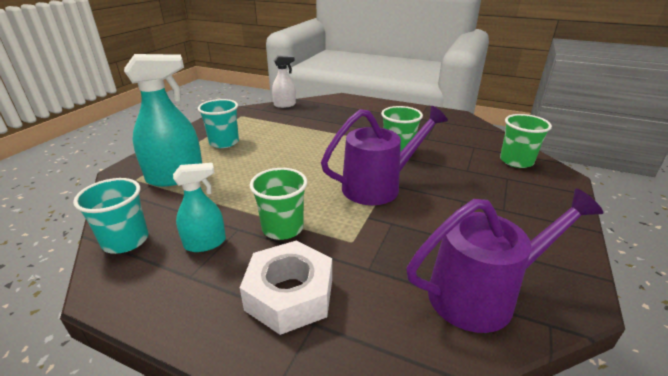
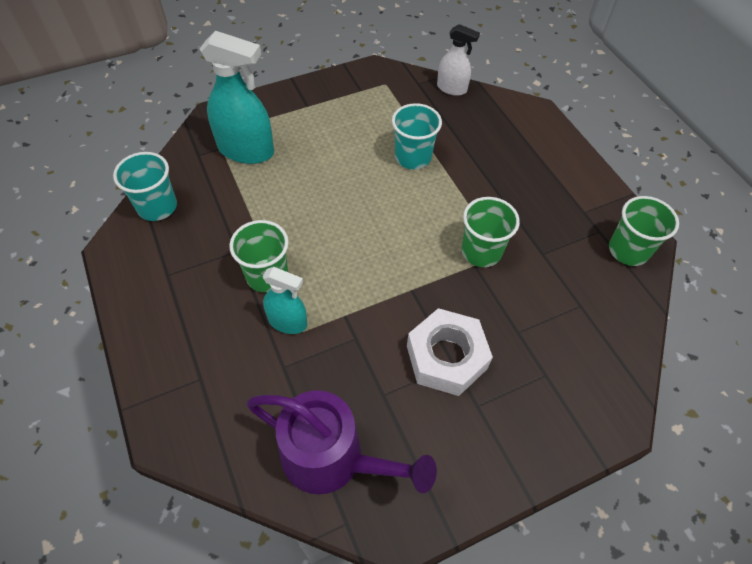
camera: 40 degrees right, 25 degrees up
turquoise spray bottle [173,163,226,252] -> turquoise spray bottle moved to [263,267,307,334]
turquoise cup [198,99,239,148] -> turquoise cup moved to [392,103,442,169]
white nut [240,240,332,335] -> white nut moved to [407,308,493,396]
purple watering can [321,106,448,205] -> none
green cup [500,114,552,168] -> green cup moved to [609,196,679,266]

